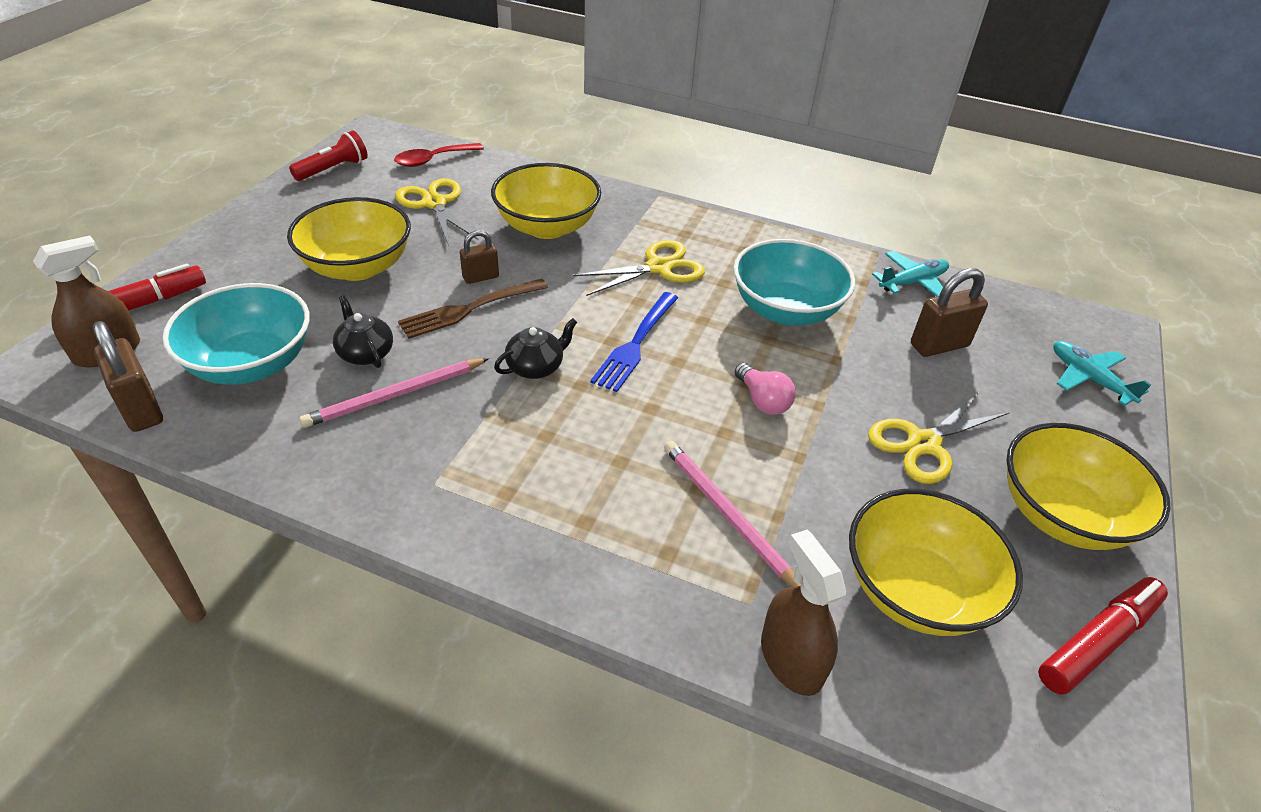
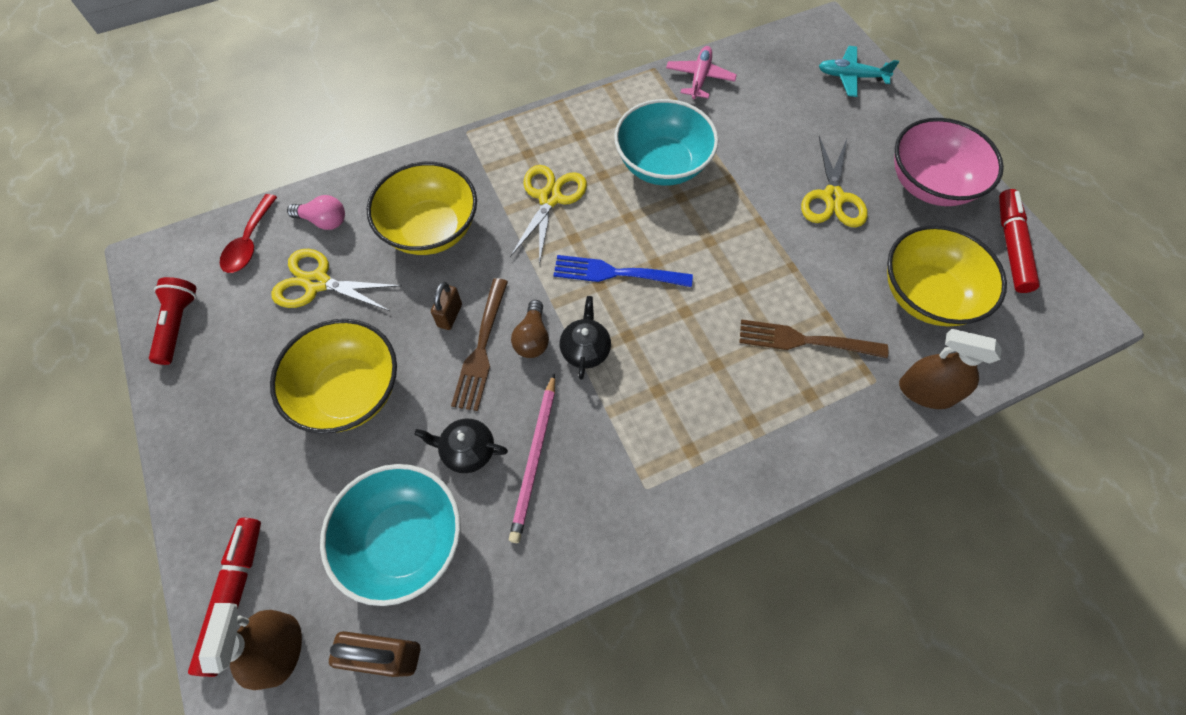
camera: 45 degrees left, 20 degrees up
blue fork [590,292,678,392] -> blue fork turned 120 degrees clockwise [554,255,693,287]
pink pencil [664,441,801,587] -> brown fork [739,320,888,358]
pink light bulb [735,363,796,415] -> pink light bulb moved to [287,195,345,230]
turquoise plane [872,251,949,297] -> pink plane [666,46,737,99]
brown padlock [911,268,988,357] -> none
yellow bowl [1006,423,1171,550] -> pink bowl [894,118,1004,206]
none -> brown light bulb [511,300,549,358]

